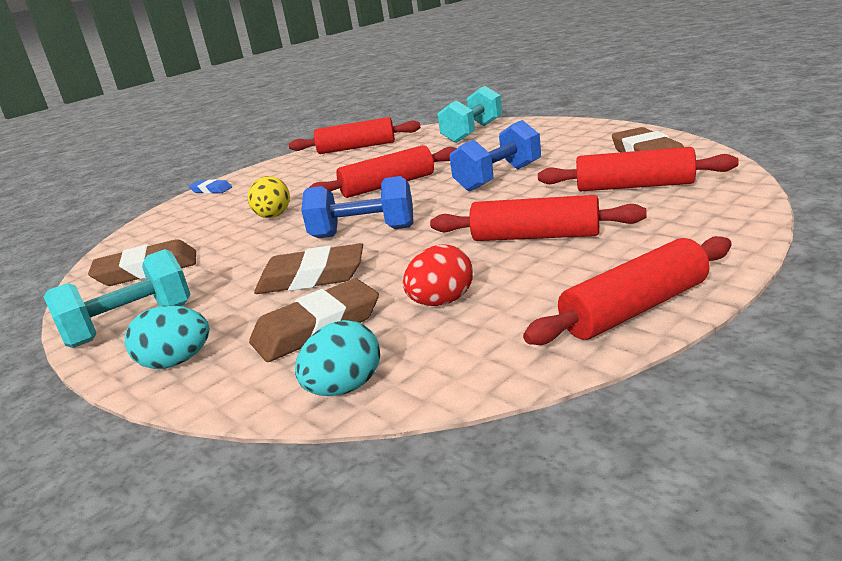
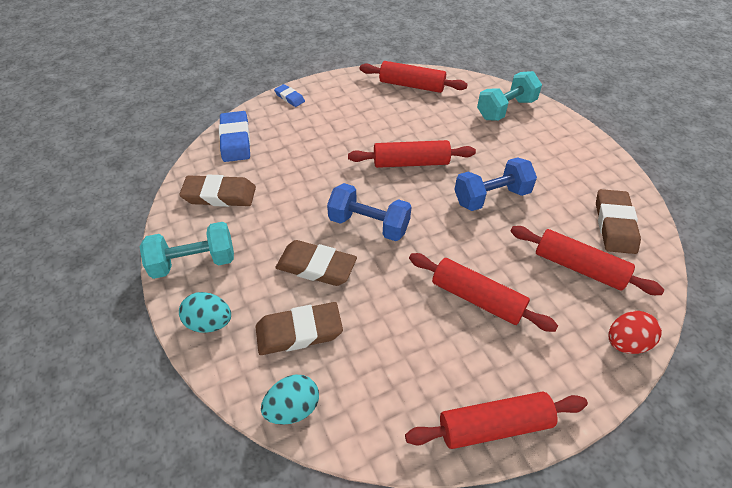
camera: 15 degrees right, 25 degrees up
yellow egg [248,176,290,218] -> none
red egg [403,244,473,306] -> red egg moved to [609,311,662,354]
none -> blue eraser [219,111,250,162]

